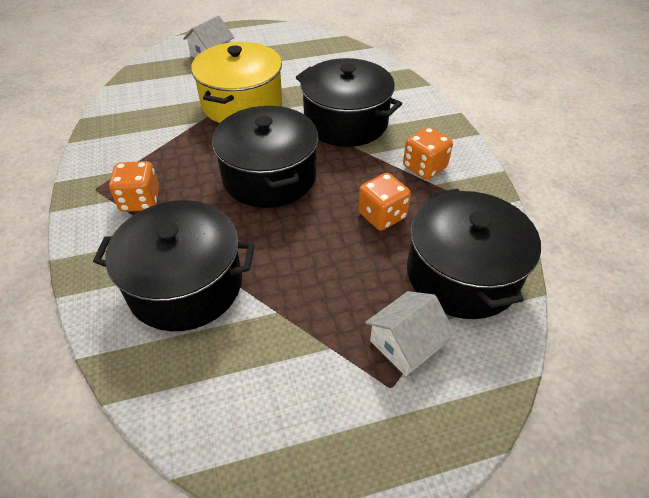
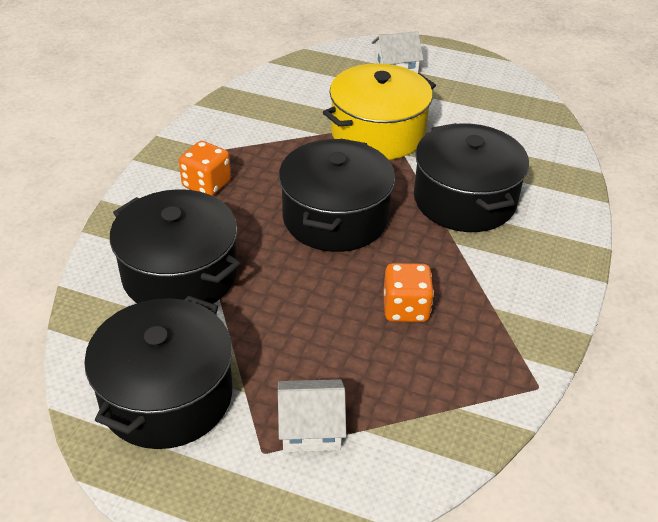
camera: 35 degrees right, 5 degrees down
orange dice [403,127,453,180] -> none
black pot [407,189,541,319] -> black pot moved to [84,296,232,449]

